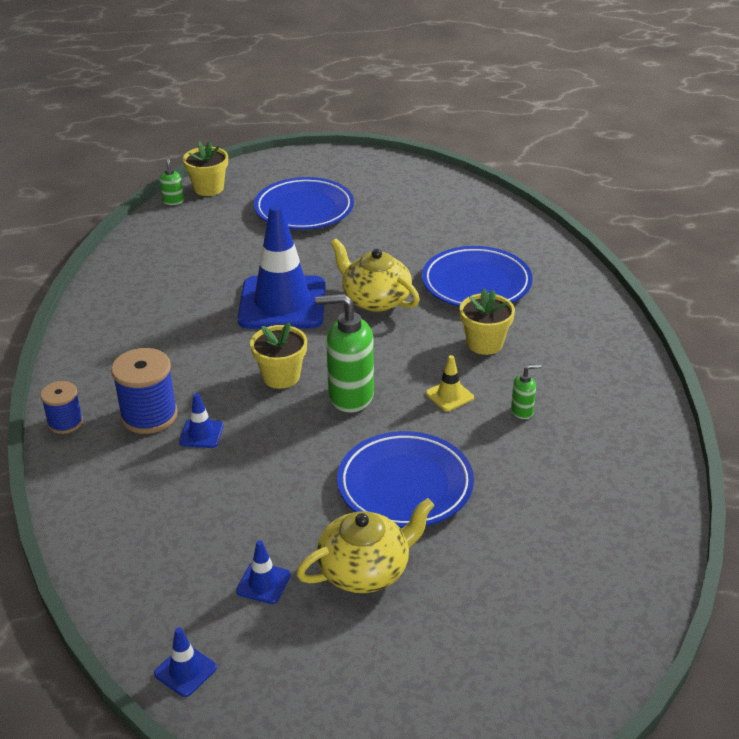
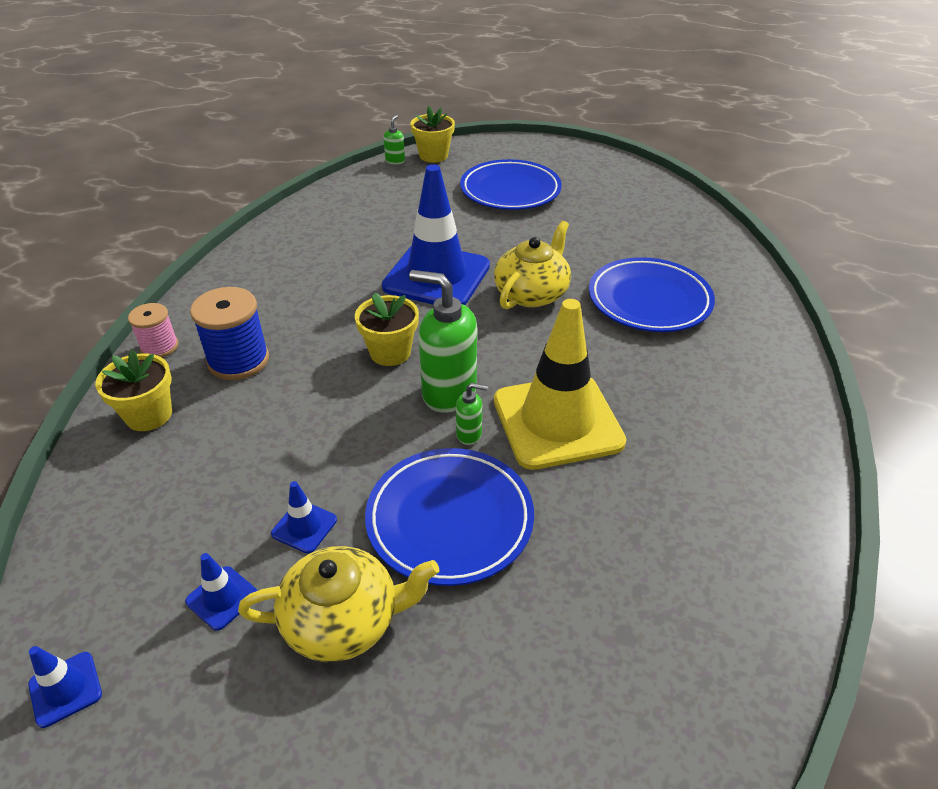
camera: 20 degrees right, 5 degrees up
blue spool [40,381,83,434] -> pink spool [128,303,178,357]
blue traffic cone [179,393,224,448] -> blue traffic cone moved to [271,481,337,554]
yellow teapot [331,238,420,312] -> yellow teapot turned 60 degrees clockwise [494,221,571,310]
yellow traffic cone [426,355,474,411] -> yellow traffic cone [494,299,627,470], size x2.49
yellow flower pot [460,288,515,355] -> yellow flower pot moved to [95,349,172,431]
green soap dispenser [511,364,541,419] -> green soap dispenser moved to [456,383,488,445]

